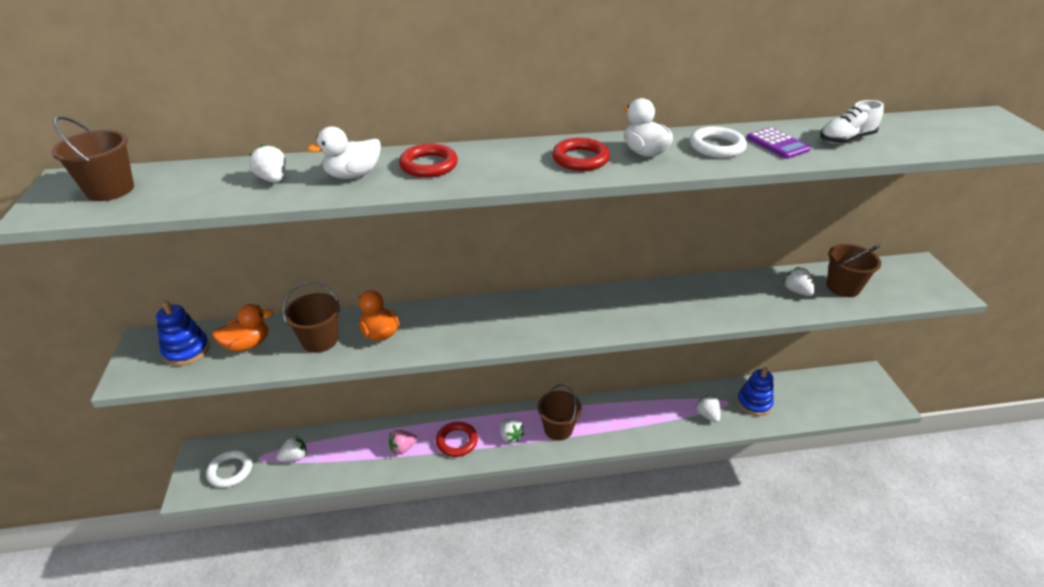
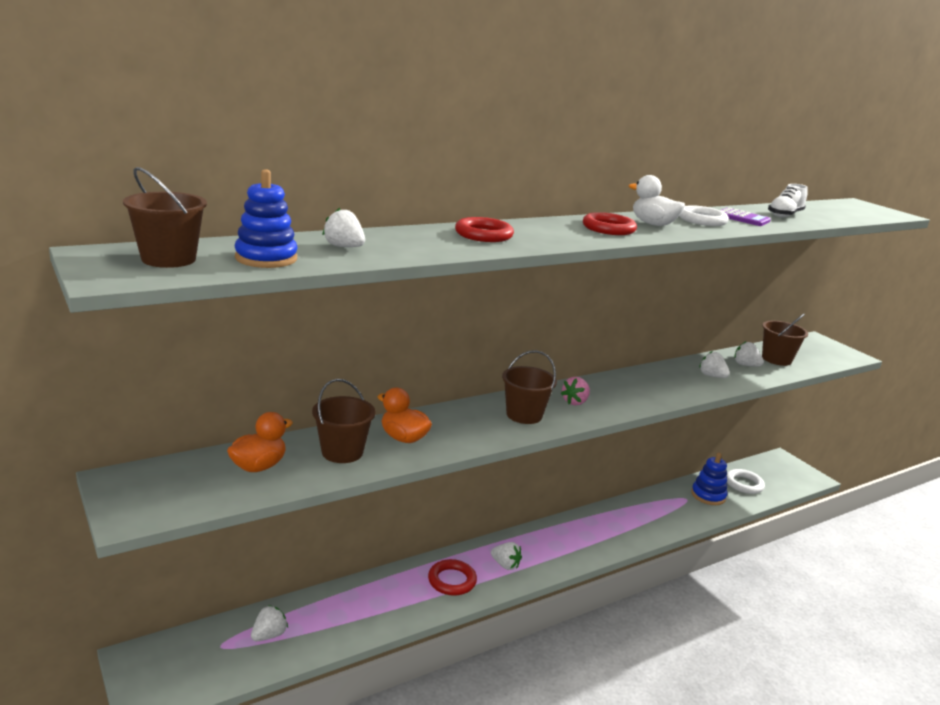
camera: 25 degrees left, 15 degrees down
blue stacking toy [156,300,210,366] -> blue stacking toy moved to [234,169,298,268]
white ring [206,450,252,488] -> white ring moved to [726,469,765,494]
white duck [307,126,381,179] -> none
pink strawberry [389,430,417,455] -> pink strawberry moved to [561,377,590,405]
brown bucket [538,384,582,441] -> brown bucket moved to [502,350,557,424]
white strawberry [695,396,720,422] -> white strawberry moved to [699,351,730,378]

